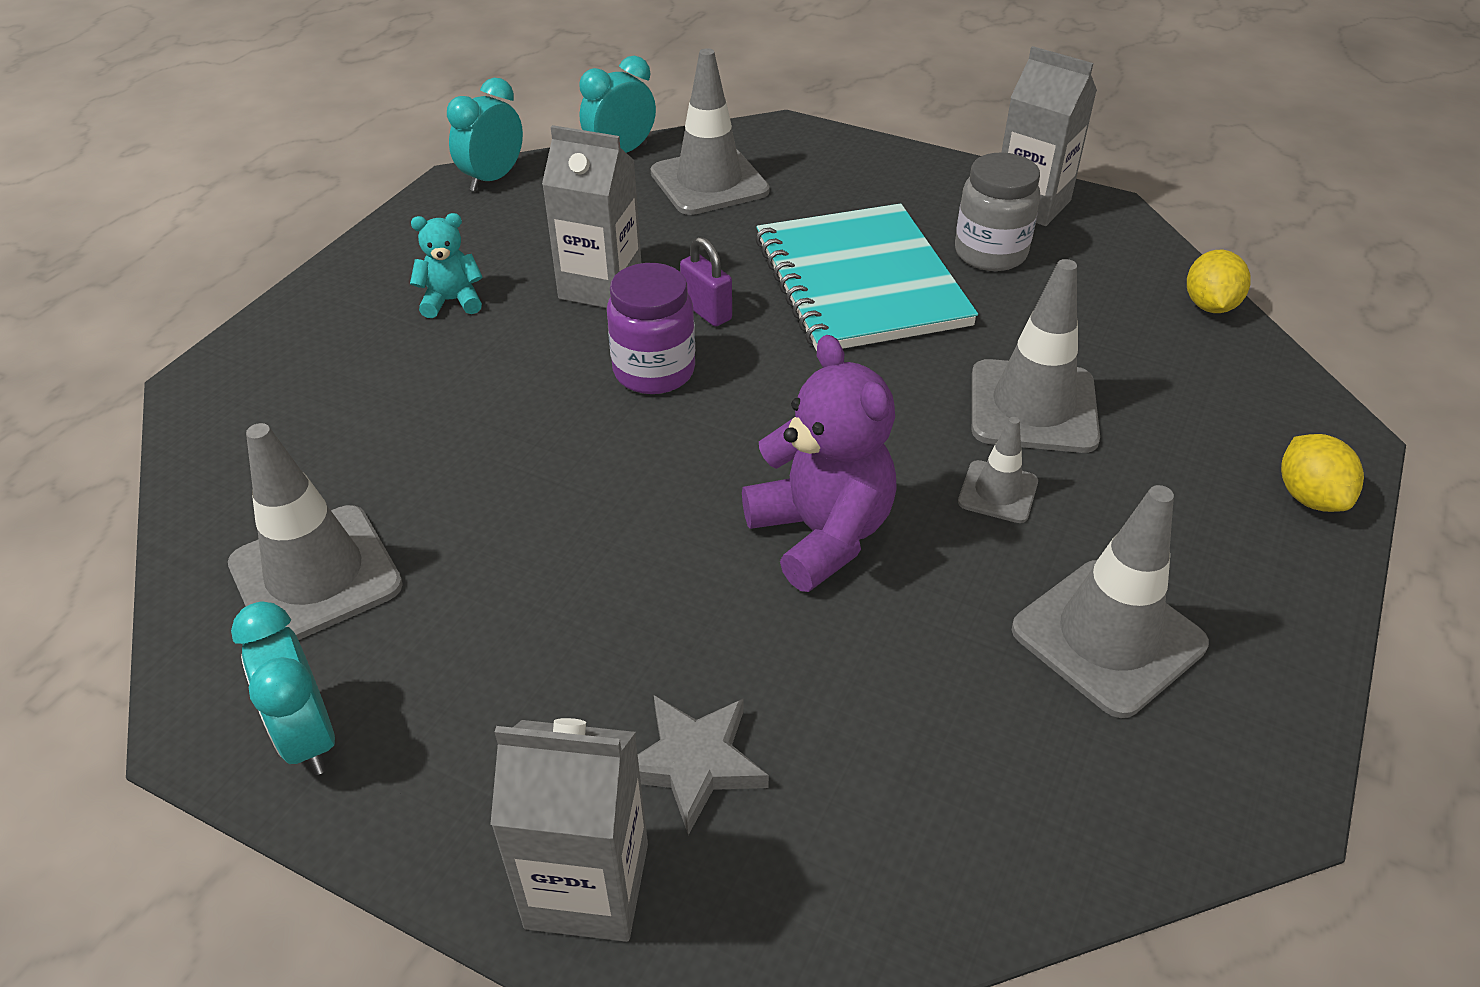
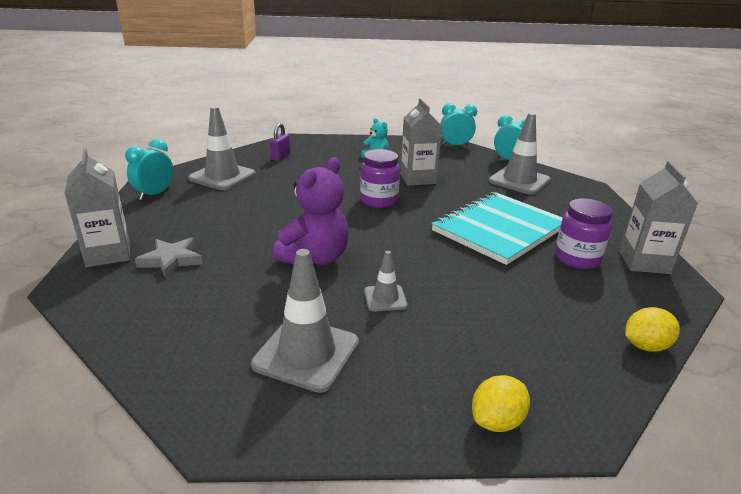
camera: 60 degrees right, 15 degrees down
purple padlock [680,237,732,327] -> purple padlock moved to [270,123,290,161]
grey jar [955,152,1040,271] -> purple jar [555,199,613,269]
grey traffic cone [972,259,1100,453] -> none

